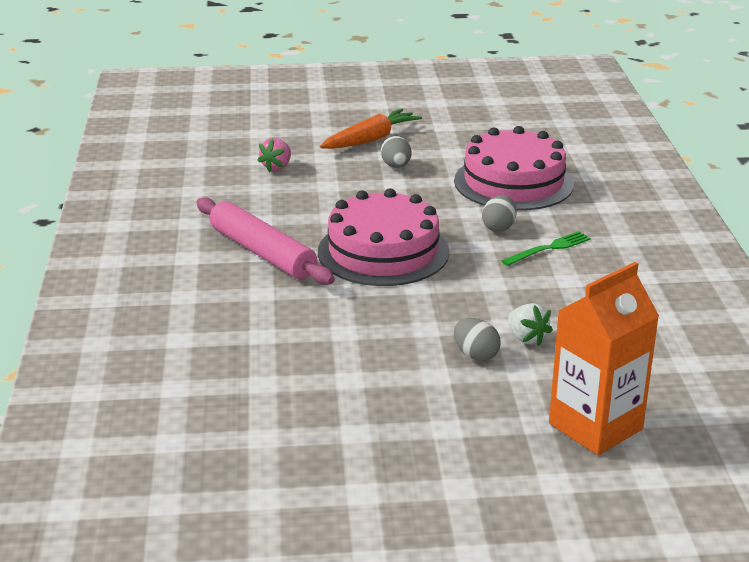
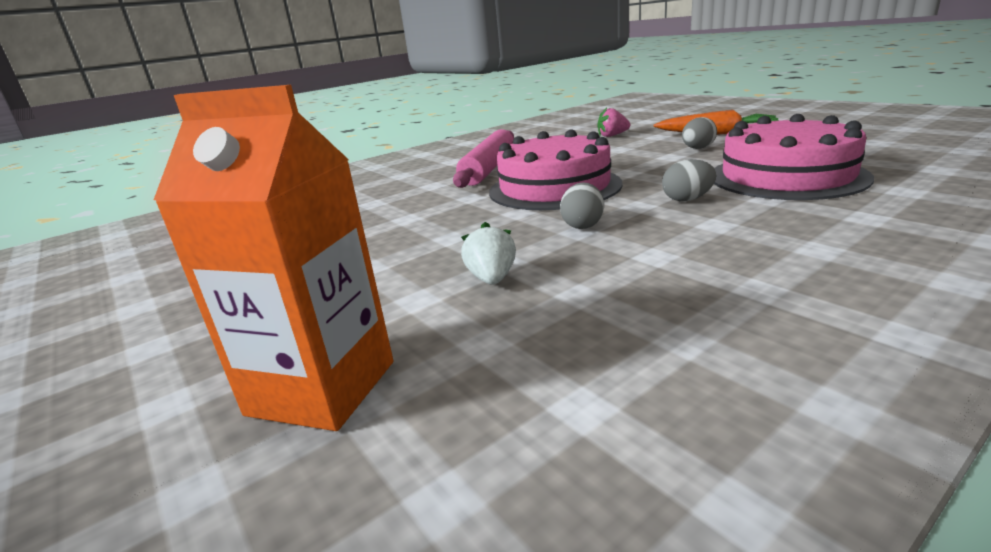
camera: 60 degrees right, 5 degrees down
grey egg [454,318,501,361] -> grey egg moved to [560,182,604,229]
green fork [502,231,591,266] -> none
white strawberry [508,303,553,346] -> white strawberry turned 150 degrees clockwise [461,222,516,285]

